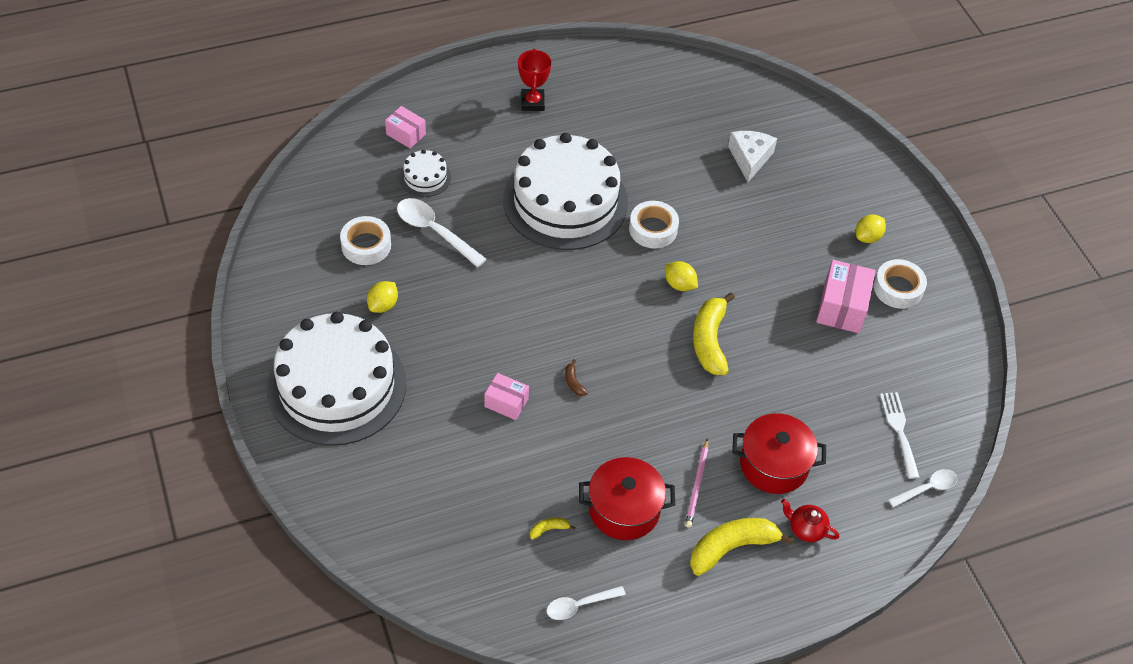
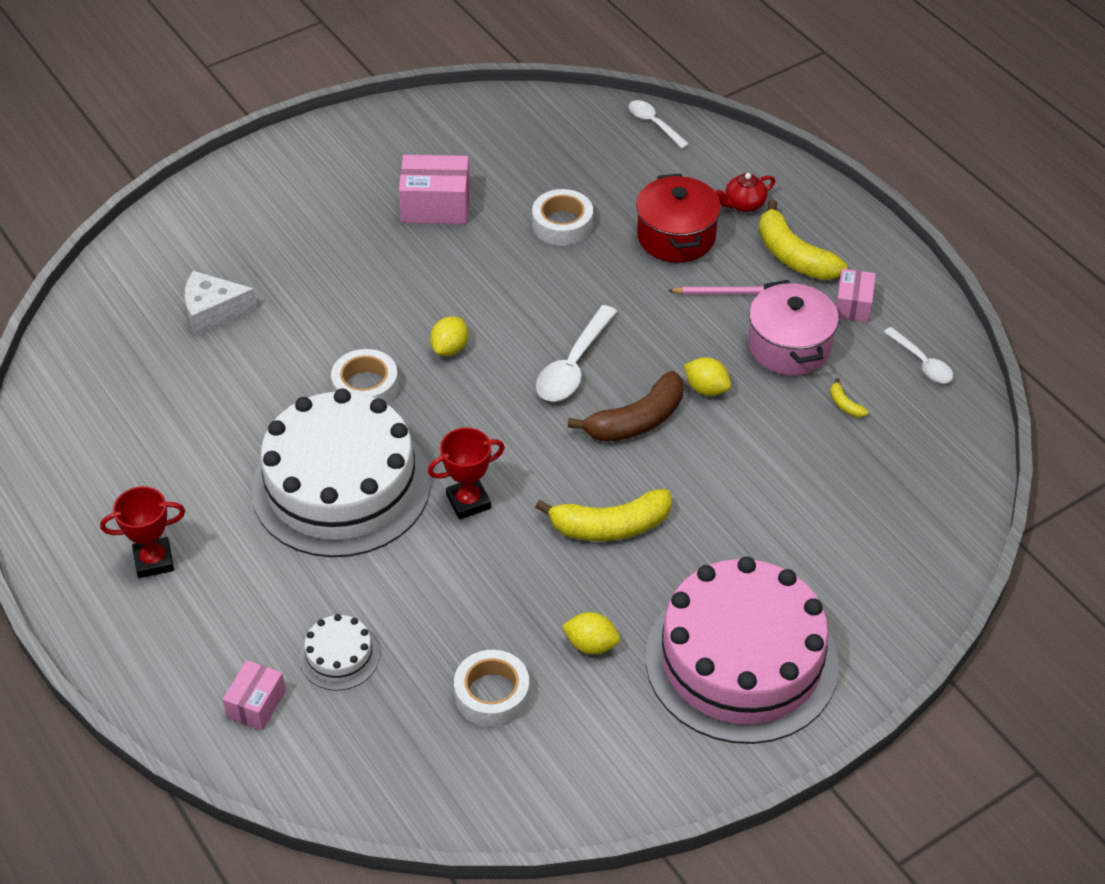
camera: 100 degrees left, 5 degrees down
white cake [267,312,406,446] -> pink cake [646,557,839,744]
white spoon [397,198,487,267] -> white spoon moved to [536,305,617,401]
pink box [484,373,529,420] -> pink box moved to [836,269,876,322]
brown banana [565,359,588,396] -> brown banana [567,371,683,442], size x2.37
red pot [579,457,675,540] -> pink pot [748,280,839,376]
yellow banana [693,292,735,375] -> yellow banana moved to [535,489,672,541]
red teapot [781,499,839,542] -> red teapot turned 45 degrees clockwise [715,173,775,212]
yellow lemon [856,214,886,243] -> yellow lemon moved to [684,357,731,396]
white tape [874,259,927,309] -> white tape moved to [532,189,593,246]
white fork [880,392,919,479] -> none
none -> red trophy [428,427,505,519]

